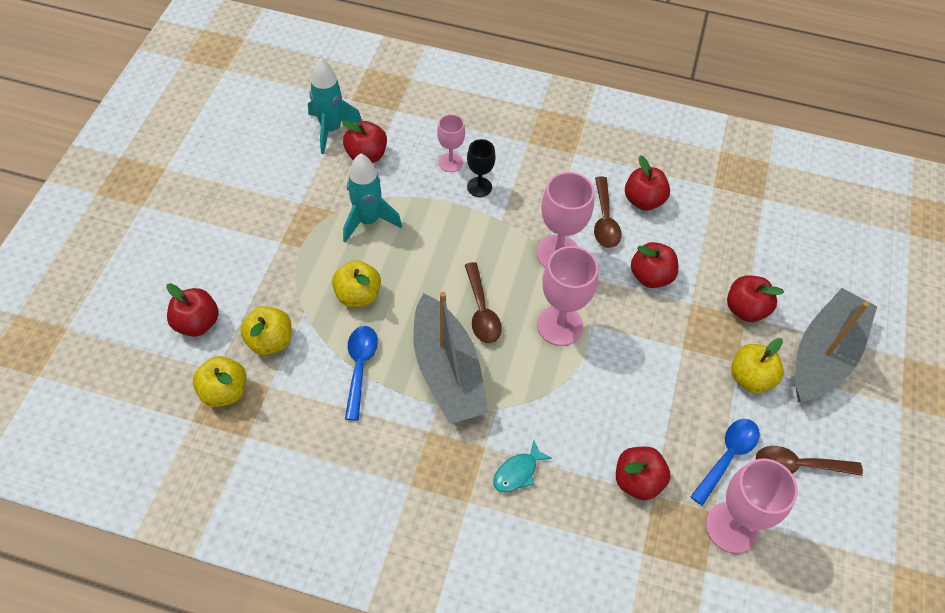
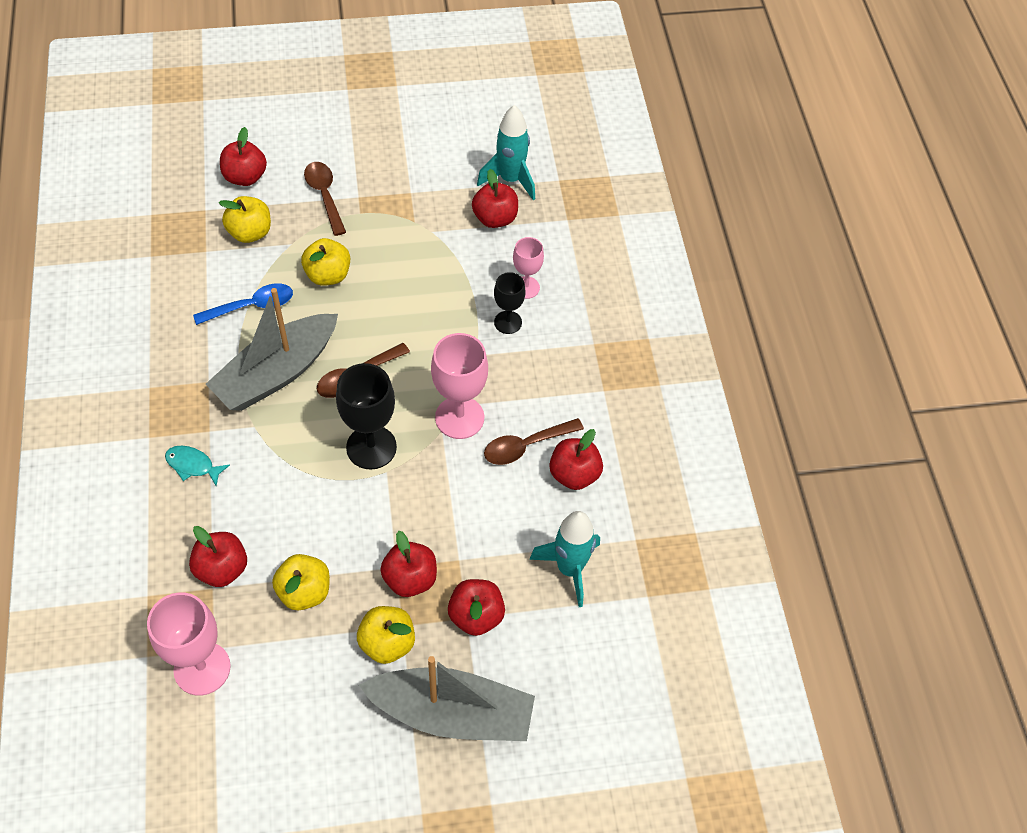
camera: 65 degrees right, 0 degrees up
yellow apple [193,356,246,407] -> yellow apple moved to [272,554,330,610]
turquoise rocket [343,153,402,243] -> turquoise rocket moved to [529,511,600,607]
pink goblet [537,246,598,346] -> black goblet [336,363,397,470]
red apple [631,242,679,288] -> red apple moved to [380,531,437,597]
blue spoon [690,419,760,506] -> none
brown spoon [756,446,863,476] -> brown spoon moved to [304,162,346,236]

